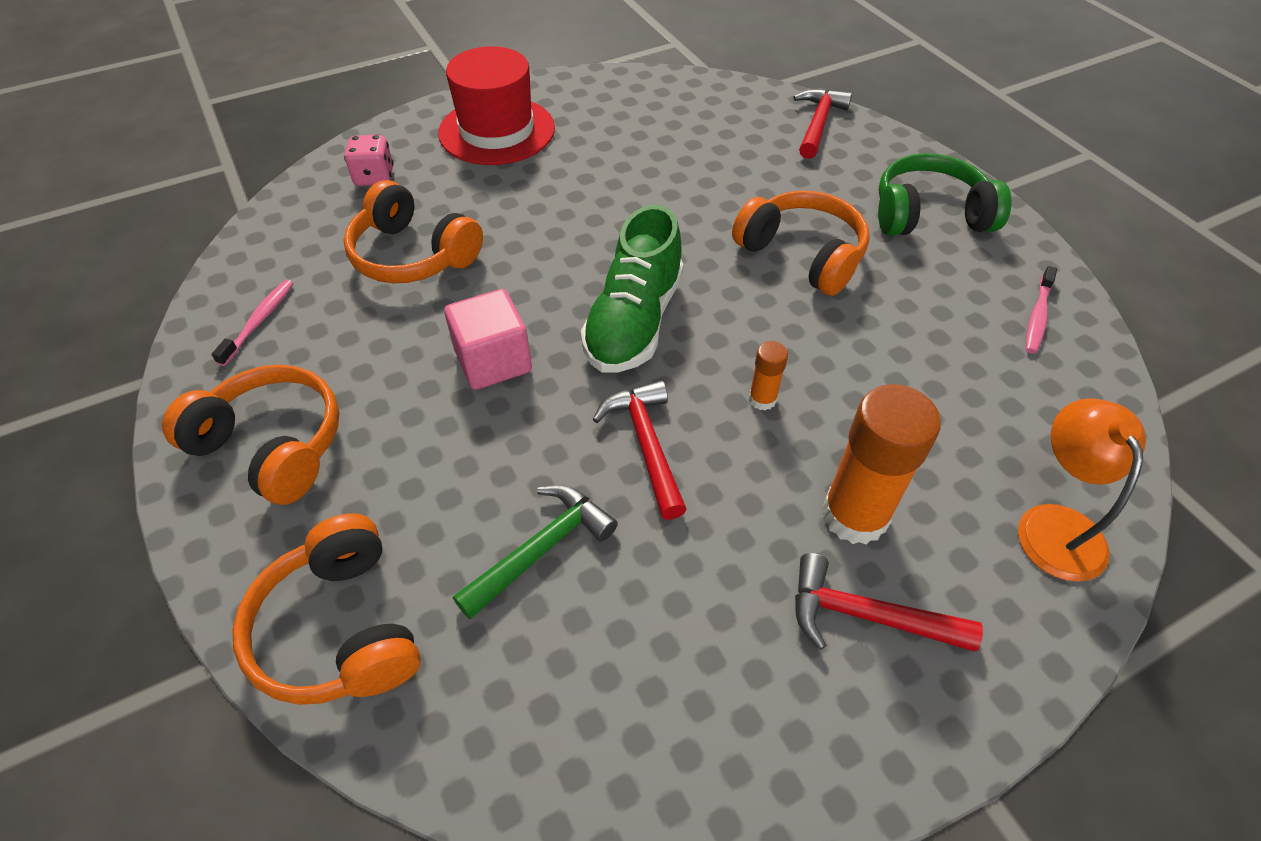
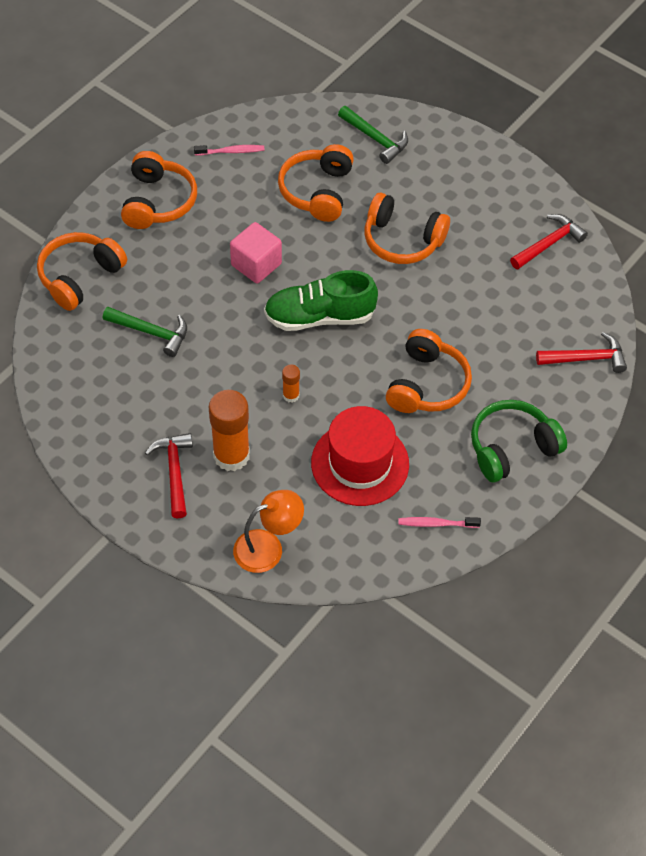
camera: 65 degrees right, 5 degrees up
pink dice [344,135,394,186] -> green hammer [338,106,408,164]
red hat [438,46,555,165] -> red hat moved to [311,406,409,506]
red hammer [593,380,687,520] -> red hammer moved to [510,214,588,269]
green headphones [878,153,1012,236] -> green headphones turned 90 degrees counterclockwise [471,400,567,482]
none -> orange headphones [365,193,450,264]

